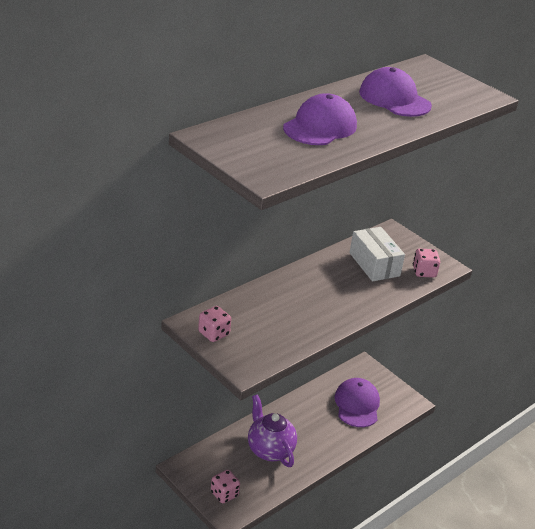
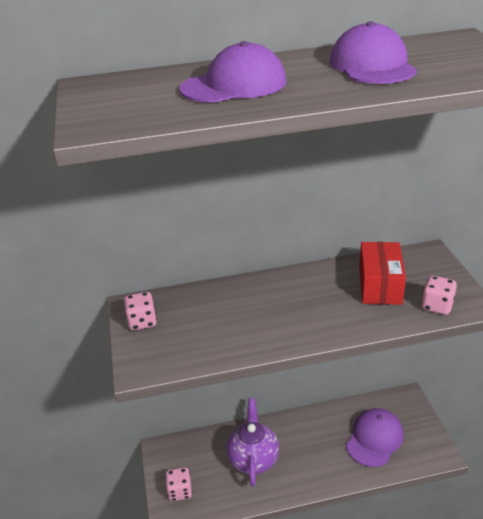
camera: 35 degrees right, 0 degrees up
white box [349,227,405,282] -> red box [359,242,406,305]

